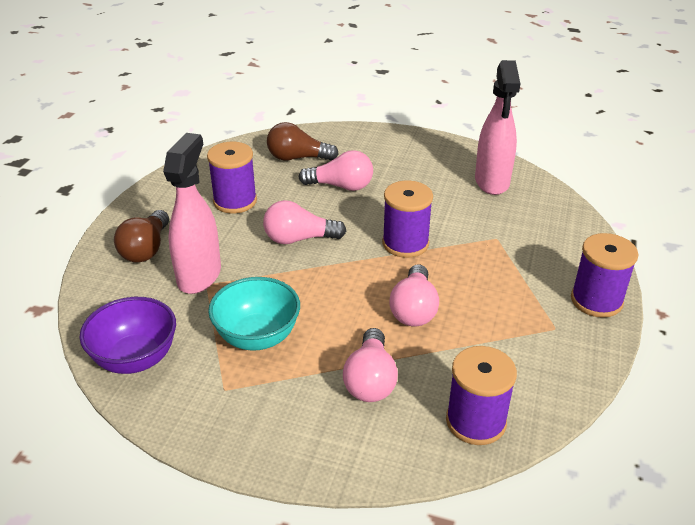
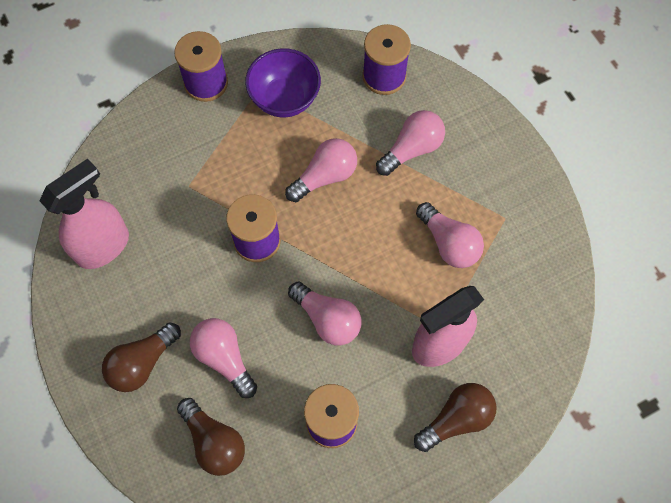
camera: 135 degrees left, 30 degrees up
purple bowl [80,297,176,374] -> purple bowl moved to [245,48,321,117]
turquoise bowl [208,277,300,351] -> pink light bulb [416,202,484,268]
none -> brown light bulb [102,322,181,392]

